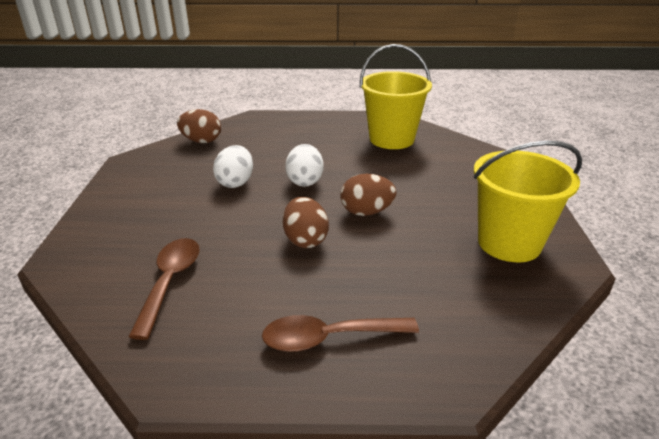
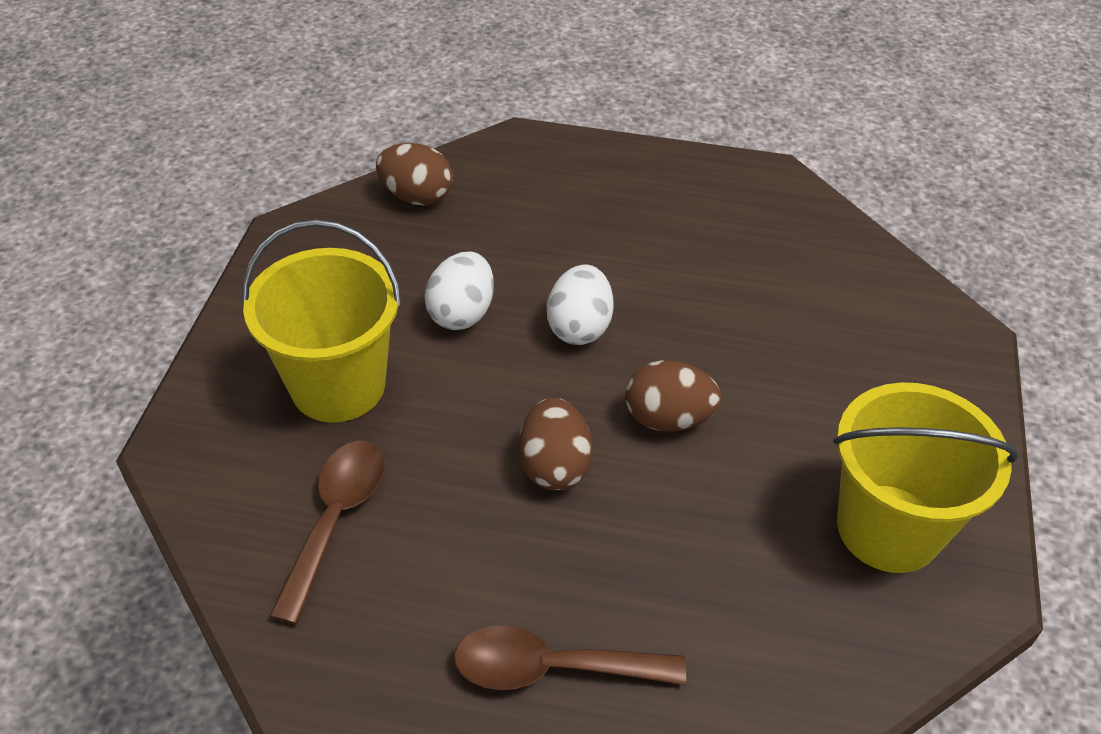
camera: 10 degrees right, 15 degrees up
yellow bucket [360,44,432,149] -> yellow bucket moved to [242,219,402,423]

